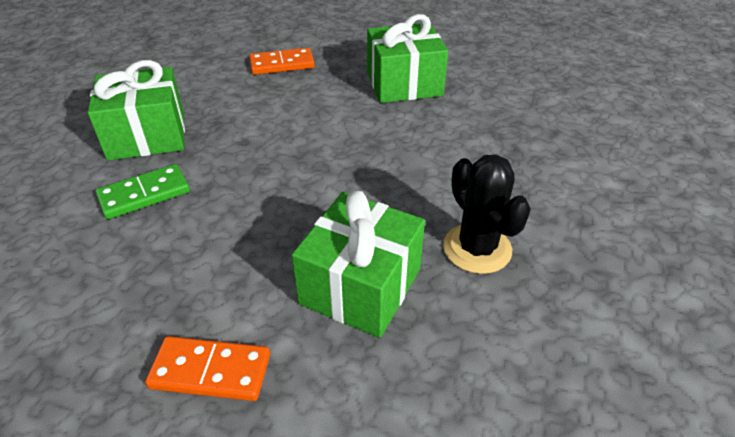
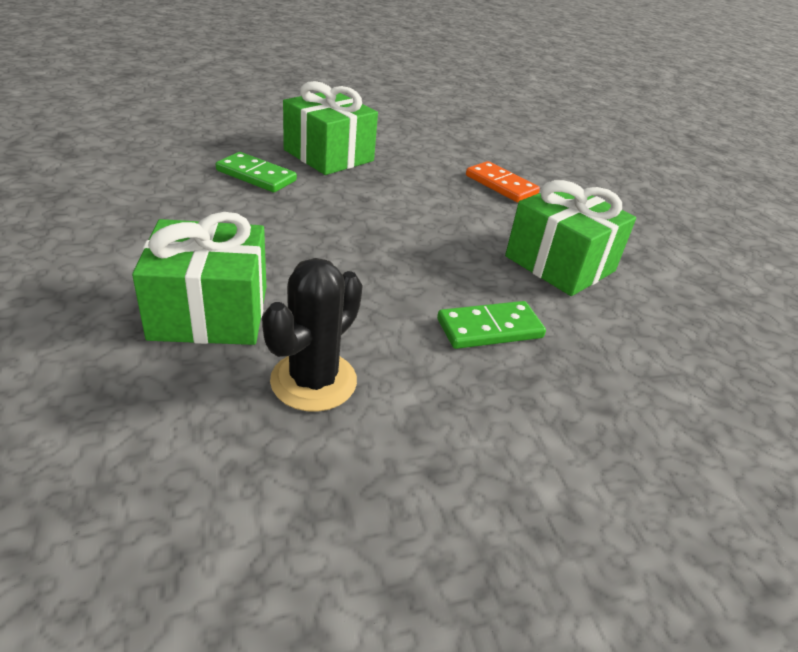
camera: 55 degrees right, 5 degrees down
orange domino [145,336,270,401] -> none
none -> green domino [437,301,546,349]

